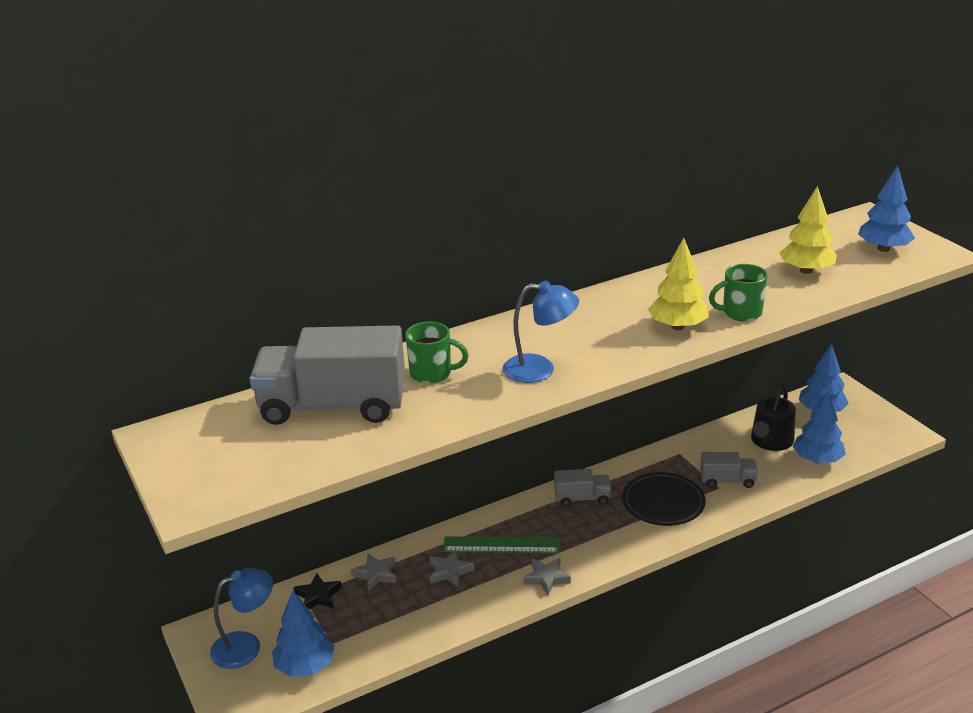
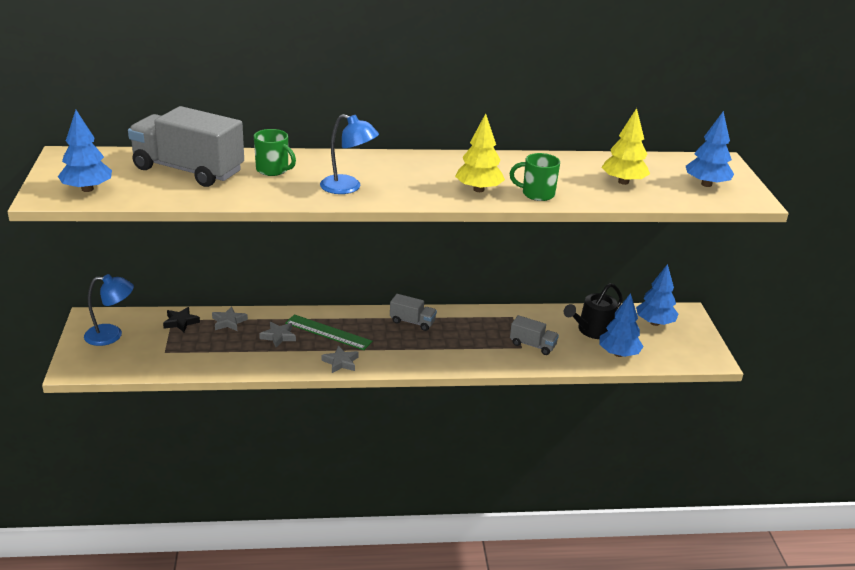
camera: 20 degrees right, 0 degrees up
blue tree [272,591,335,677] -> blue tree moved to [58,110,112,192]
black plate [622,472,706,526] -> none

